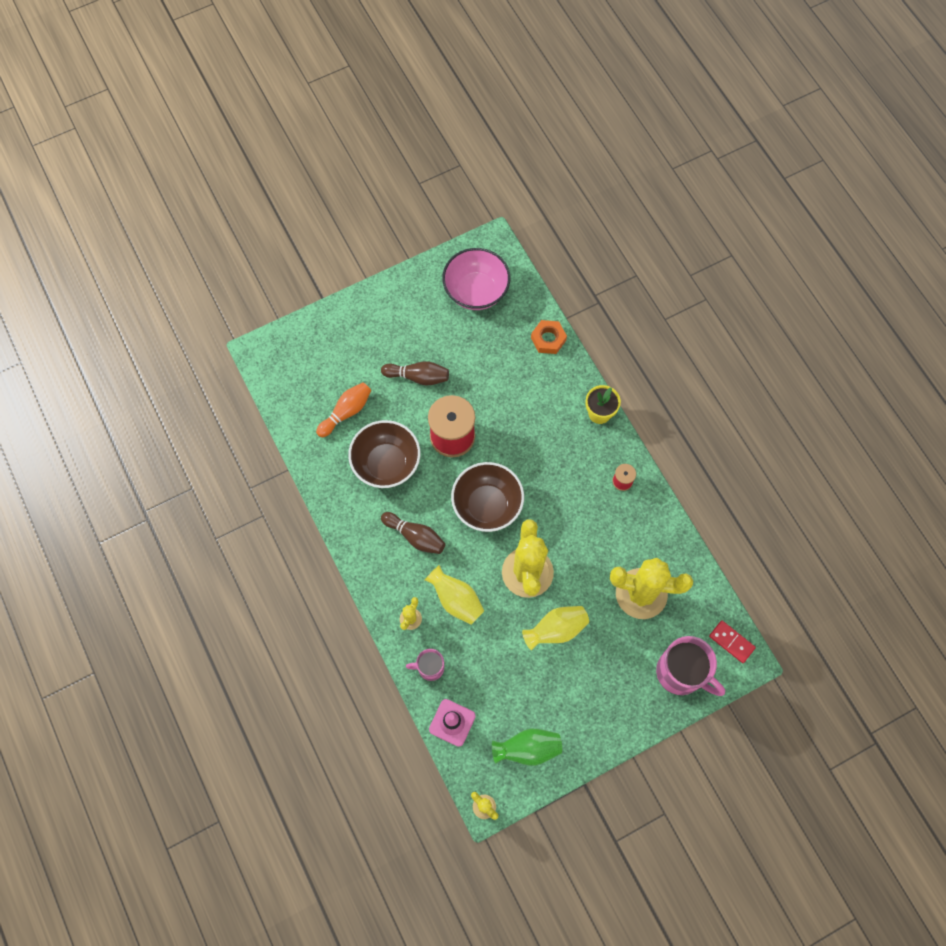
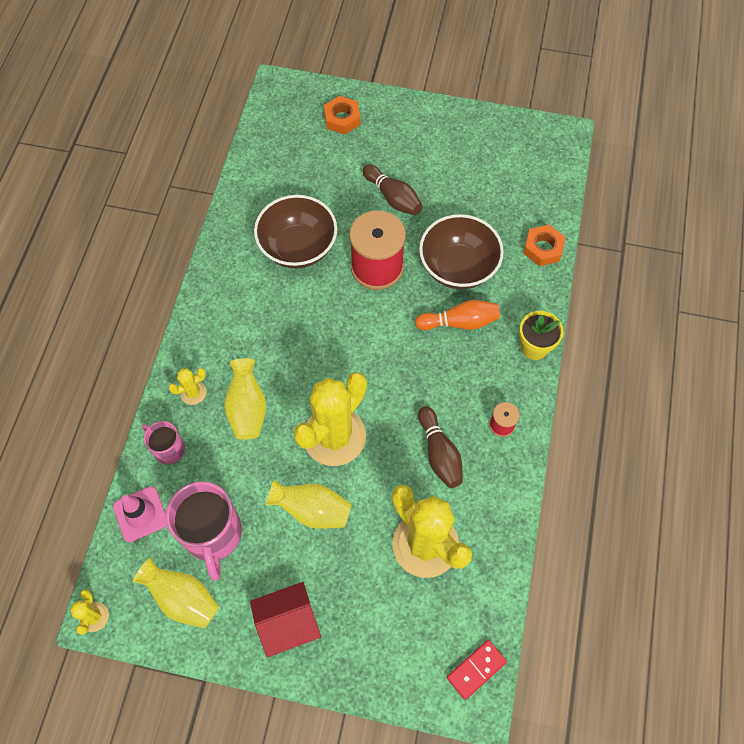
camera: 40 degrees right, 5 degrees down
orange bowling pin [316,382,371,437] -> orange bowling pin moved to [415,300,500,330]
brown bowling pin [381,512,445,554] -> brown bowling pin moved to [418,406,463,488]
pink bowl [442,248,510,310] -> none
brown bowl [451,462,524,532] -> brown bowl moved to [419,214,504,289]
green vase [492,729,562,766] -> yellow vase [133,558,219,628]
pink mug [656,636,725,696] -> pink mug moved to [166,481,242,581]
red domino [709,620,756,663] -> red domino turned 60 degrees clockwise [447,640,507,700]
none -> red house [250,582,321,657]
none -> orange nut [324,96,360,134]

